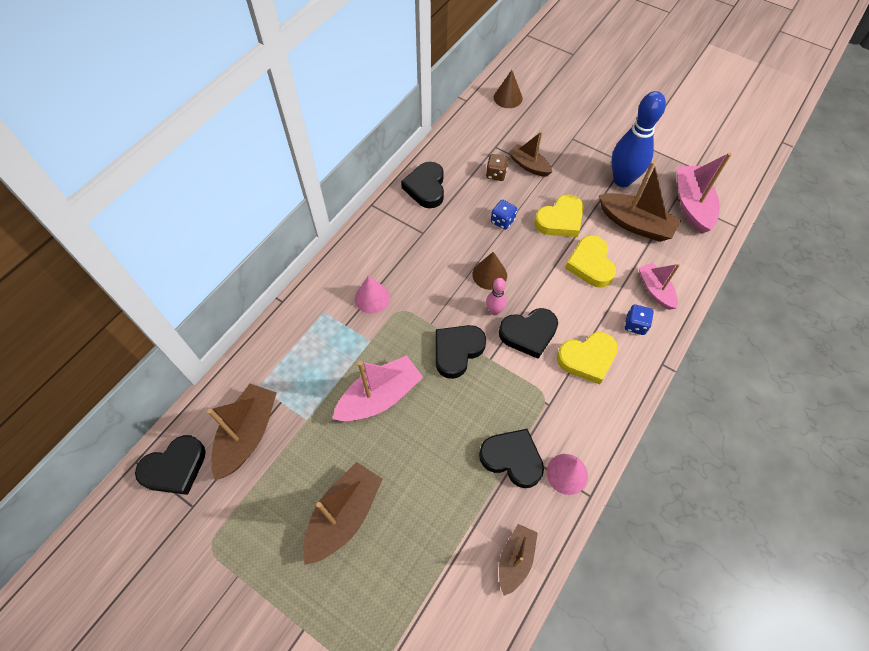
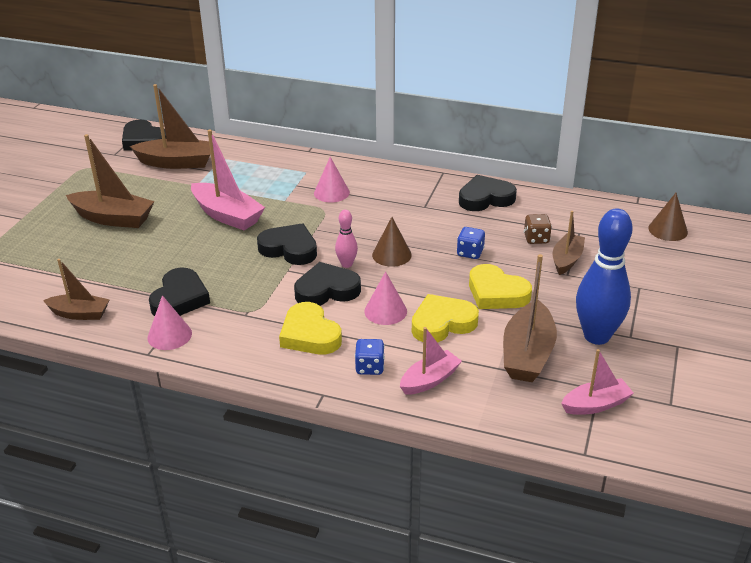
camera: 75 degrees right, 25 degrees down
black heart [499,308,558,359] -> black heart turned 105 degrees clockwise [294,262,361,306]
pink boat [677,153,732,234] -> pink boat [561,349,634,415], size x0.63
none -> pink cone [364,272,407,325]

